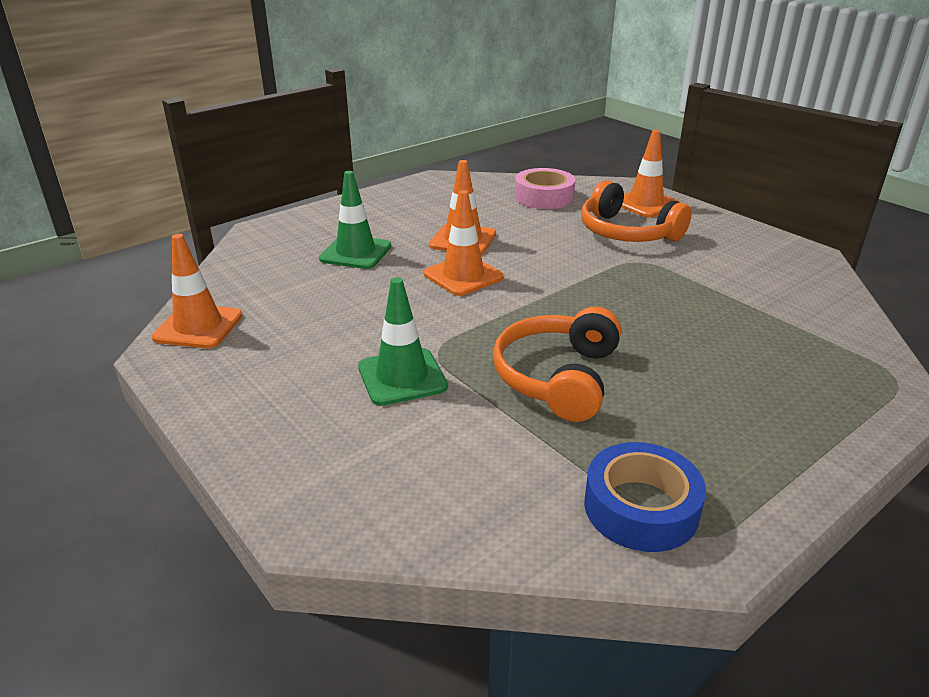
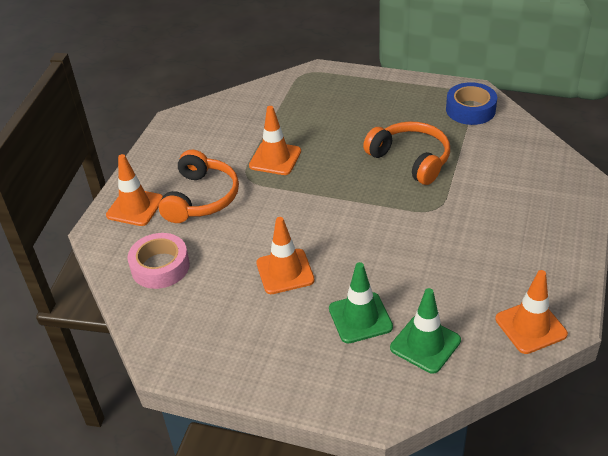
camera: 120 degrees left, 10 degrees up
green traffic cone [358,277,448,406] -> green traffic cone moved to [390,288,461,374]
orange traffic cone [424,190,503,296] -> orange traffic cone moved to [249,106,301,175]
orange headphones [493,307,621,422] -> orange headphones turned 120 degrees counterclockwise [363,121,450,185]

